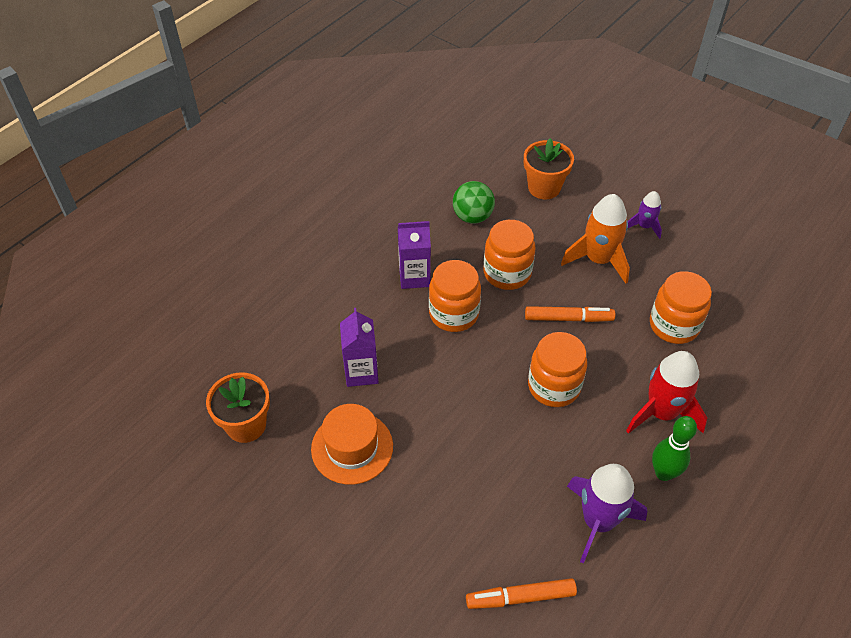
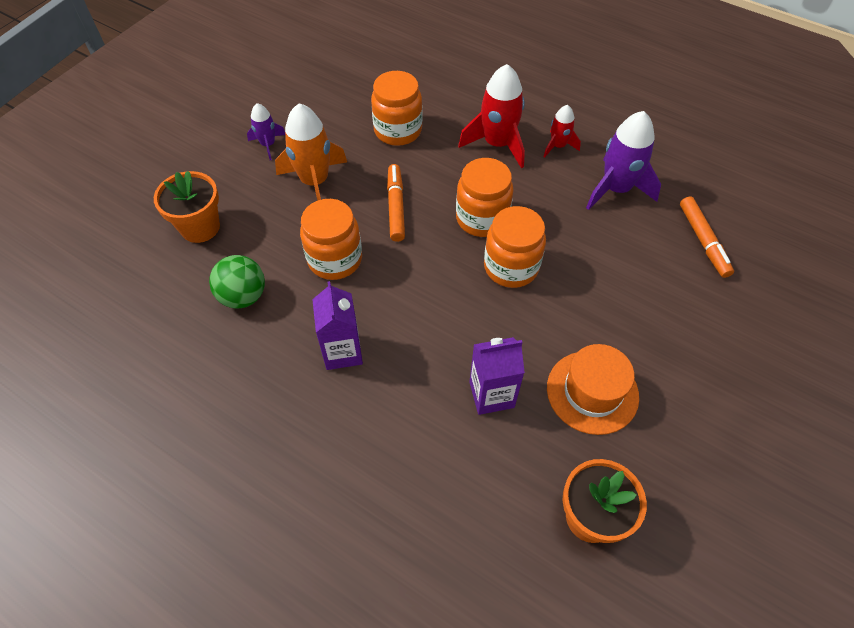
camera: 95 degrees left, 5 degrees up
orange jar [429,260,481,332] -> orange jar moved to [484,206,546,288]
green bowling pin [652,416,697,481] -> red rocket [543,105,581,158]

